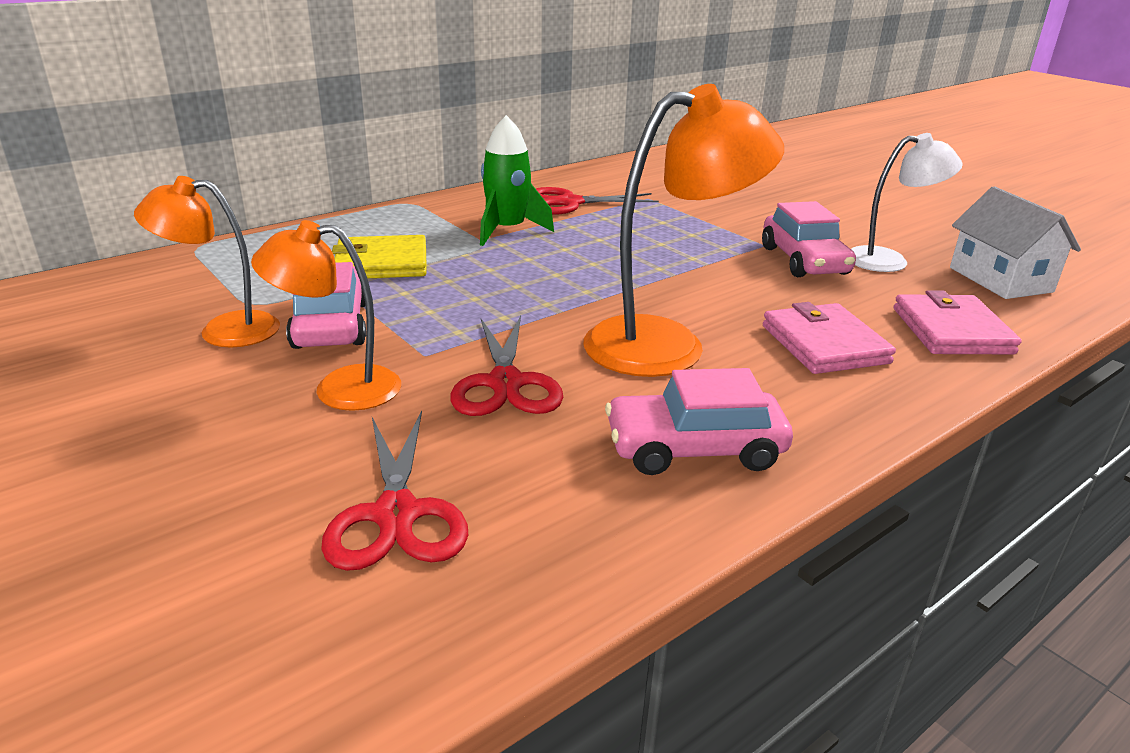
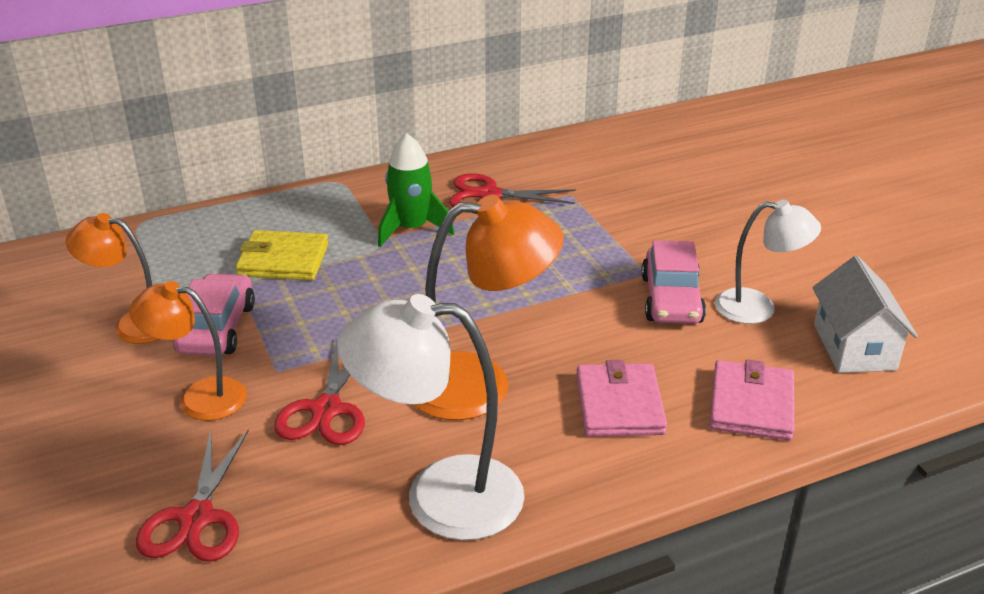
camera: 15 degrees right, 5 degrees up
pink car [605,368,793,475] -> white lamp [338,294,525,540]

